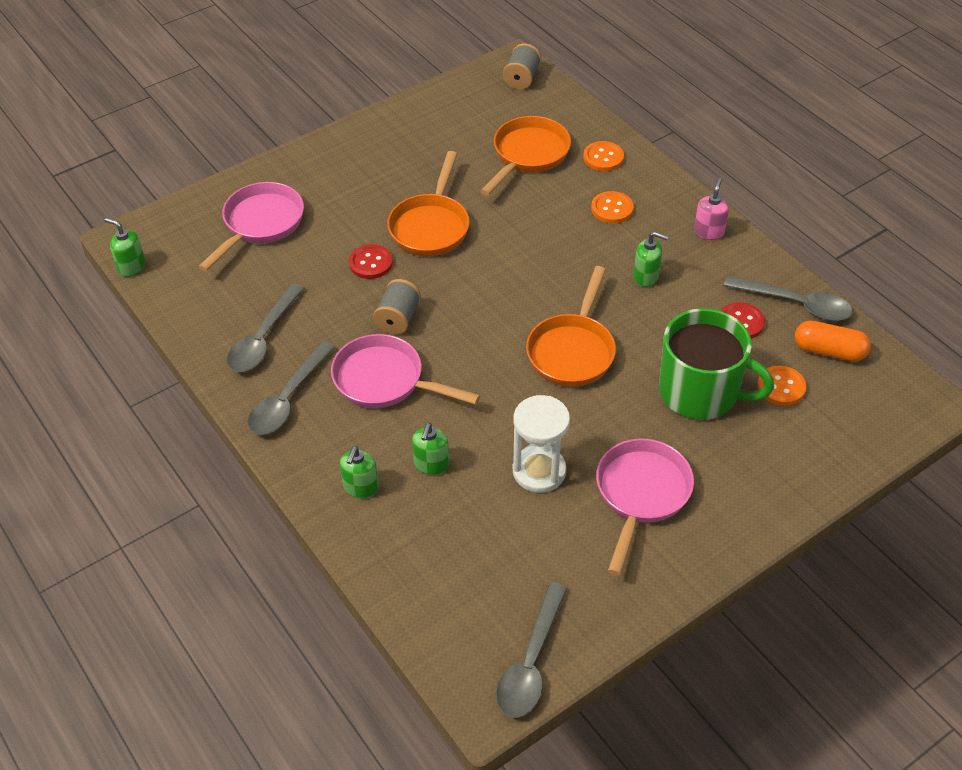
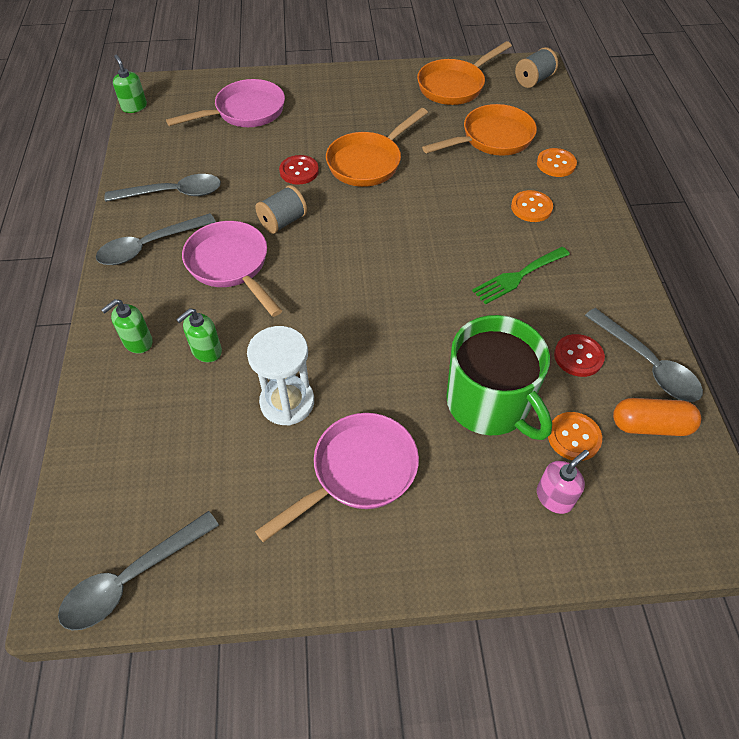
camera: 30 degrees right, 5 degrees up
grey spoon [227,283,304,372] -> grey spoon turned 150 degrees counterclockwise [104,174,221,202]
orange pan [526,266,616,387] -> orange pan moved to [417,41,512,105]
green soap dispenser [633,231,669,287] -> green fork [472,247,570,304]
pink soap dispenser [694,178,729,240] -> pink soap dispenser moved to [537,450,589,514]
orange capsule [795,320,871,362] -> orange capsule turned 45 degrees counterclockwise [613,398,701,436]

